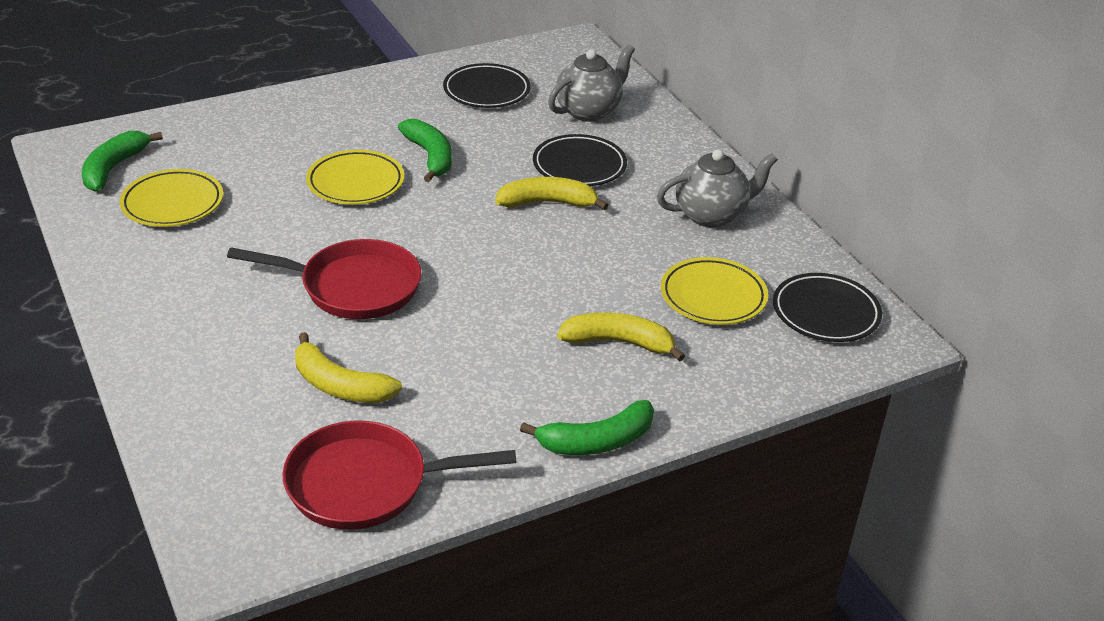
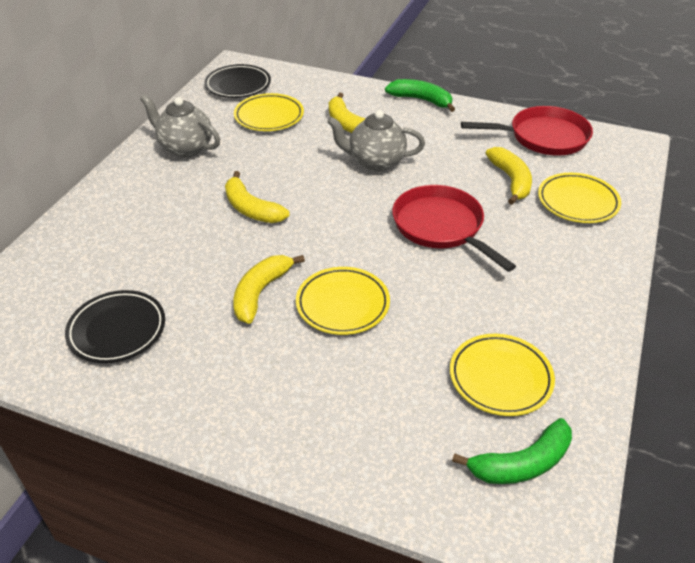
camera: 130 degrees left, 5 degrees up
red pan [283,421,517,530] -> red pan turned 45 degrees counterclockwise [461,106,593,156]
green banana [398,119,452,182] -> yellow banana [233,255,305,324]
black plate [533,134,627,186] -> none
grey teapot [548,45,635,122] -> grey teapot moved to [327,110,425,171]
none -> yellow plate [538,173,621,223]

